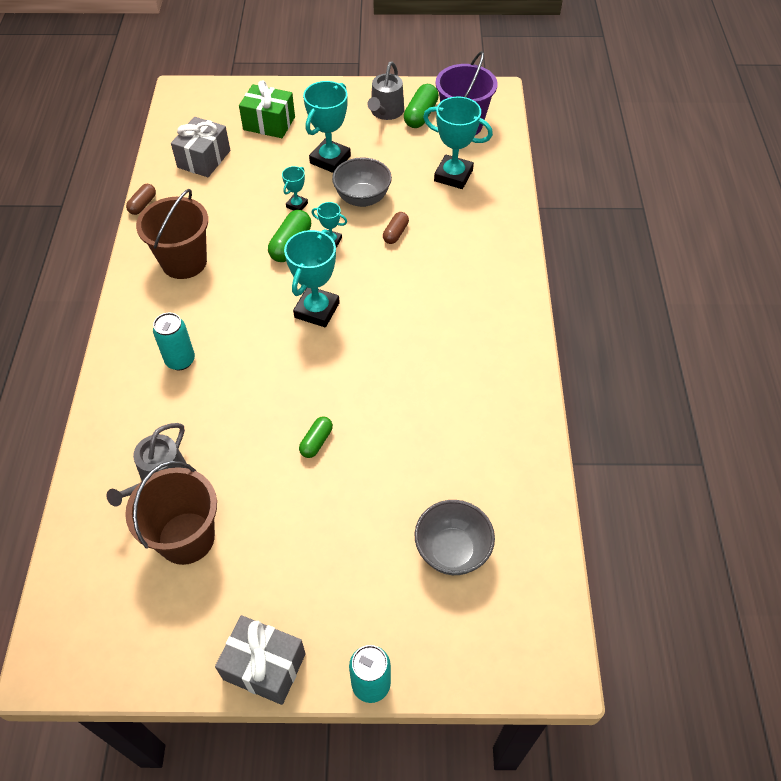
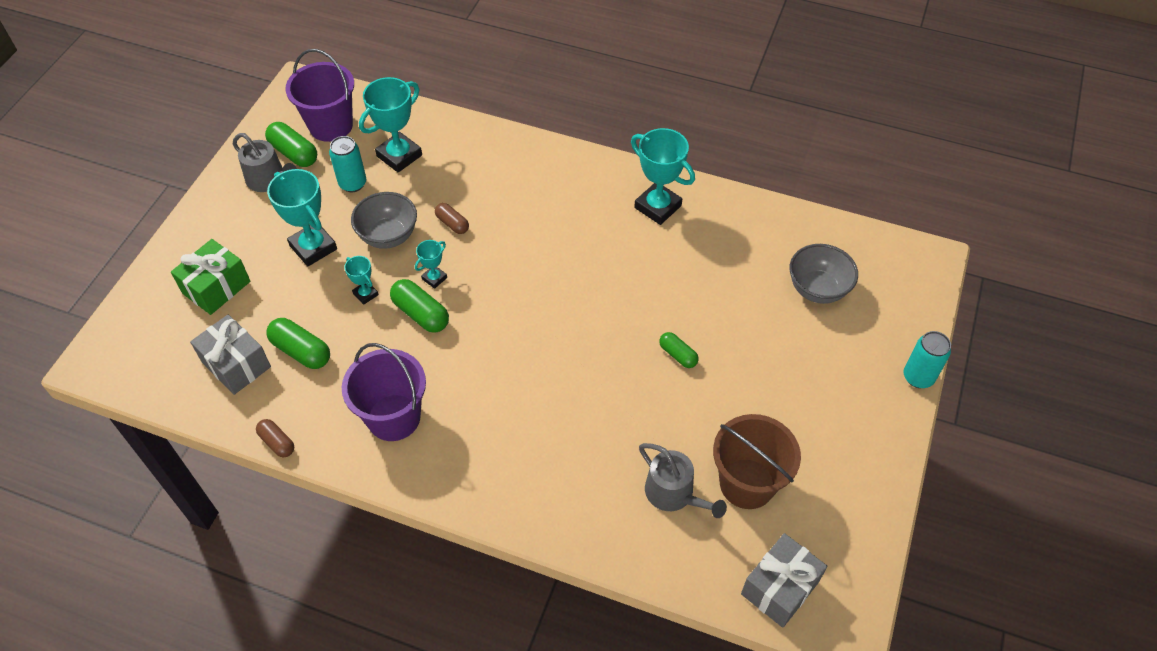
camera: 70 degrees left, 0 degrees up
brown bucket [136,189,208,279] -> purple bucket [342,343,426,441]
turquoise can [153,313,195,370] -> turquoise can moved to [329,136,366,192]
grey gift [215,615,306,705] -> grey gift moved to [741,533,828,628]
turquoise trophy [284,229,340,327] -> turquoise trophy moved to [631,128,695,225]
none -> green capsule [267,318,330,369]

